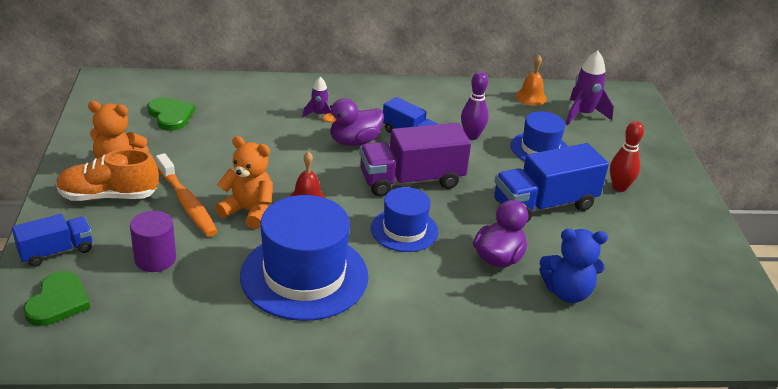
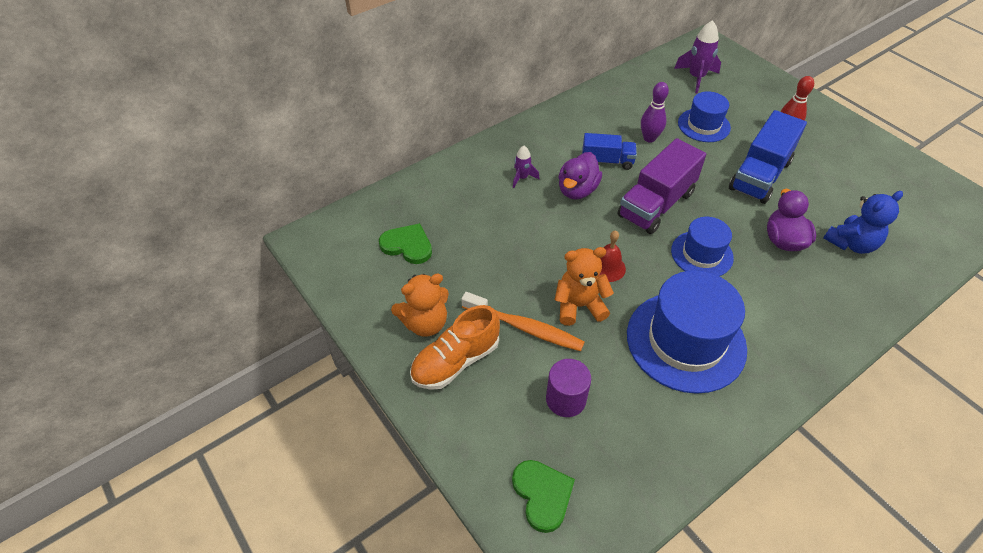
camera: 30 degrees left, 15 degrees up
blue truck [12,214,92,267] -> none
orange bell [516,55,547,106] -> none

